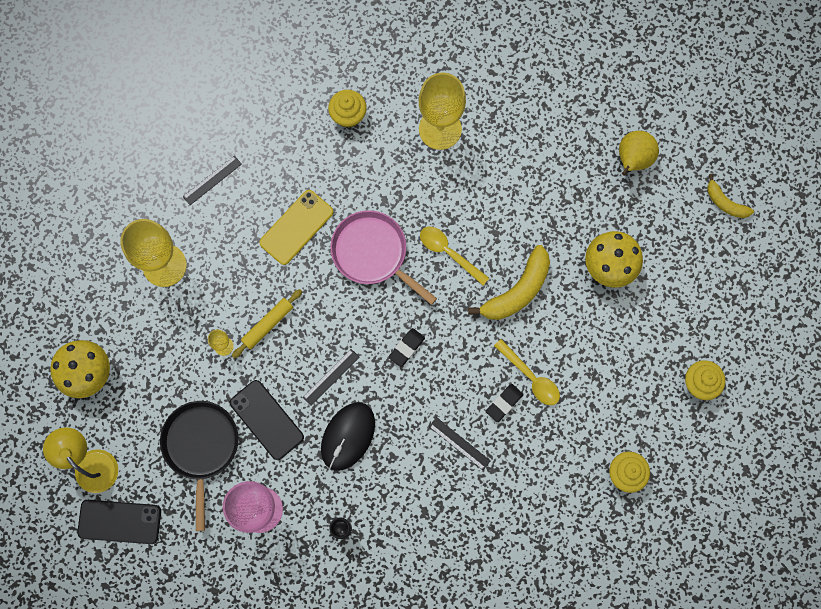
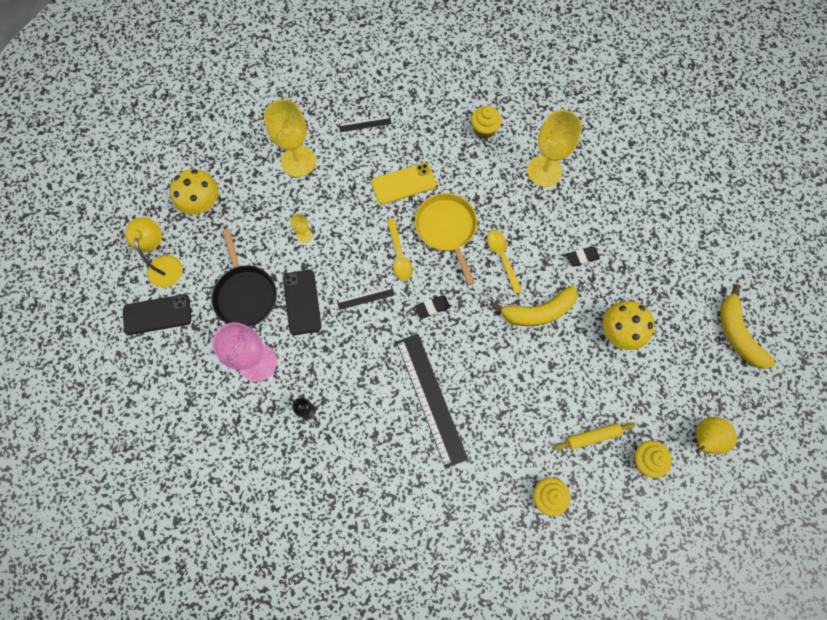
camera: 30 degrees right, 5 degrees down
black phone [77,500,161,544] -> black phone turned 45 degrees counterclockwise [123,294,191,335]
black pan [160,401,239,531] -> black pan turned 135 degrees clockwise [212,228,277,327]
yellow rolling pin [232,289,302,358] -> yellow rolling pin moved to [554,423,635,450]
black mouse [321,402,375,471] -> none
pink pan [330,210,437,305] -> yellow pan [415,193,477,285]
black ruler [429,417,491,470] -> black ruler [396,334,468,468], size x2.25
black eraser [486,384,523,422] -> black eraser moved to [567,246,600,267]
yellow spoon [494,339,560,405] -> yellow spoon moved to [387,219,413,281]
yellow pear [619,131,659,175] -> yellow pear moved to [695,417,737,454]
yellow banana [707,174,754,218] -> yellow banana [720,285,776,369], size x1.72

